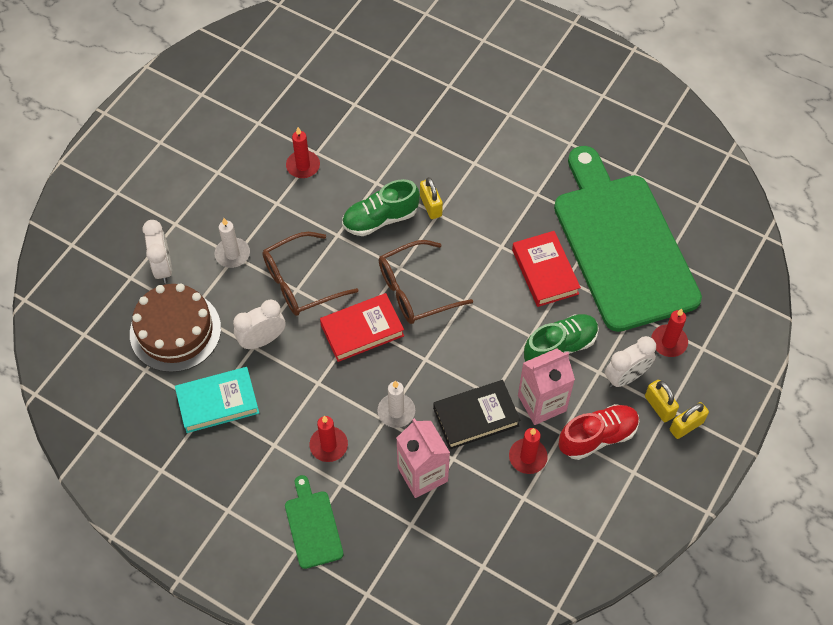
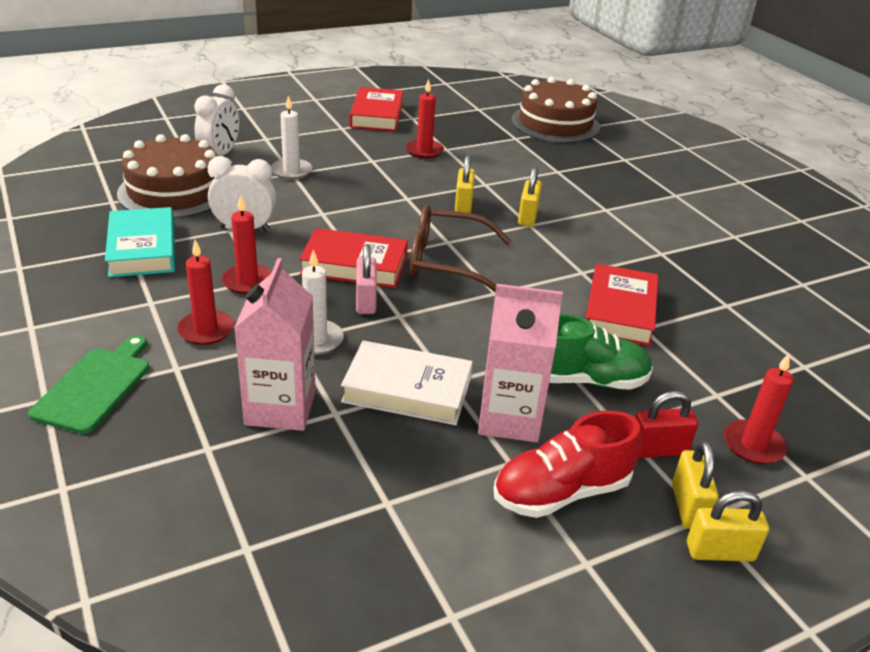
camera: 30 degrees right, 25 degrees down
turquoise book [175,367,259,433] -> turquoise book turned 60 degrees clockwise [105,207,175,277]
brown glasses [262,232,358,316] -> none
green shoe [342,179,420,236] -> yellow padlock [455,155,475,213]
black book [433,380,520,449] -> white book [341,340,473,425]
red candle [509,428,548,474] -> red candle moved to [221,194,272,294]
green cutting board [554,146,702,332] -> none
red shoe [559,404,639,460] -> red shoe turned 150 degrees clockwise [494,411,642,518]
white clock [605,336,656,387] -> red padlock [635,391,698,458]
none -> red book [350,87,403,131]
none -> pink padlock [356,244,377,314]
none -> brown cake [511,77,600,143]

